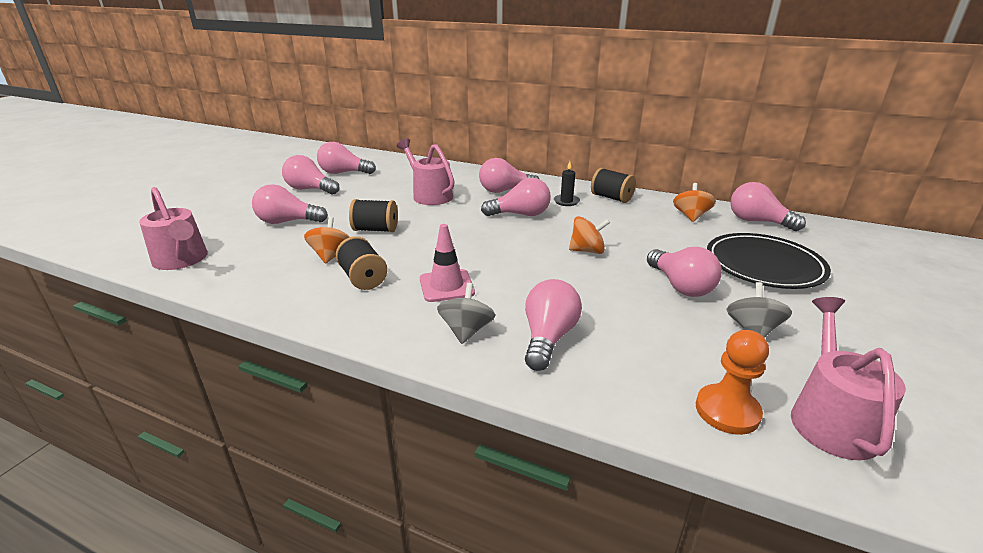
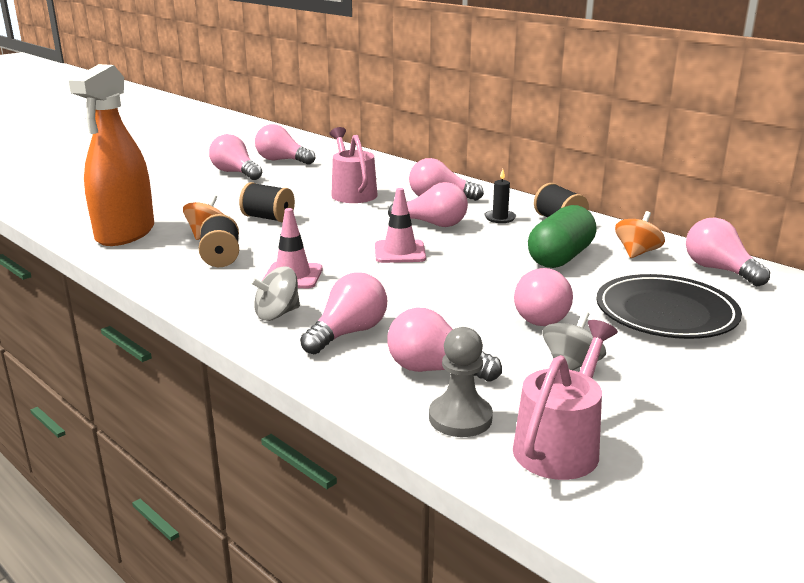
camera: 20 degrees right, 5 degrees down
pink watering can [139,187,208,270] -> none
pink light bulb [252,184,328,224] -> pink light bulb moved to [388,307,502,381]
grey spinning top [437,283,495,344] -> grey spinning top turned 150 degrees counterclockwise [250,267,300,321]
orange spinning top [569,216,610,254] -> none
orange pawn [696,330,769,435] -> grey pawn [429,327,493,437]
none -> orange spray bottle [68,64,154,246]
none -> pink traffic cone [375,188,426,263]
none -> green capsule [528,205,597,268]

